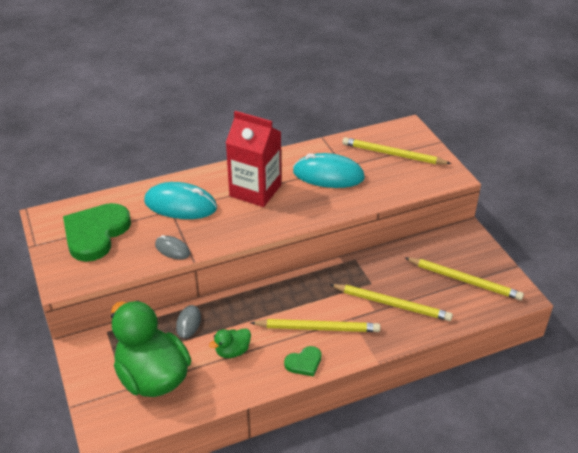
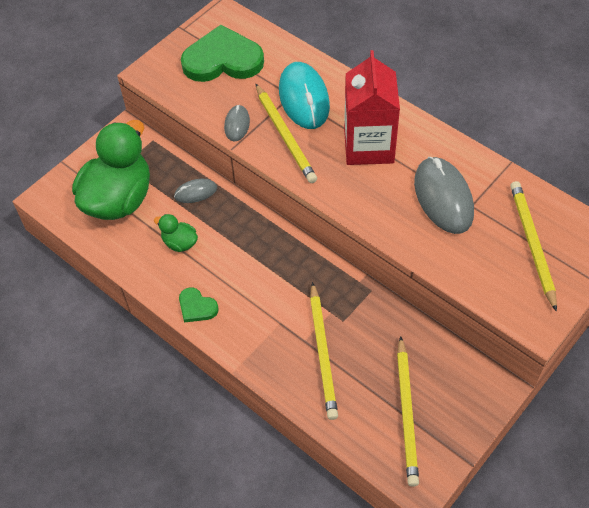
camera: 65 degrees right, 15 degrees up
yellow pencil [250,319,381,332] -> yellow pencil moved to [256,84,317,183]
turquoise mouse [293,153,365,188] -> grey mouse [414,157,474,234]

